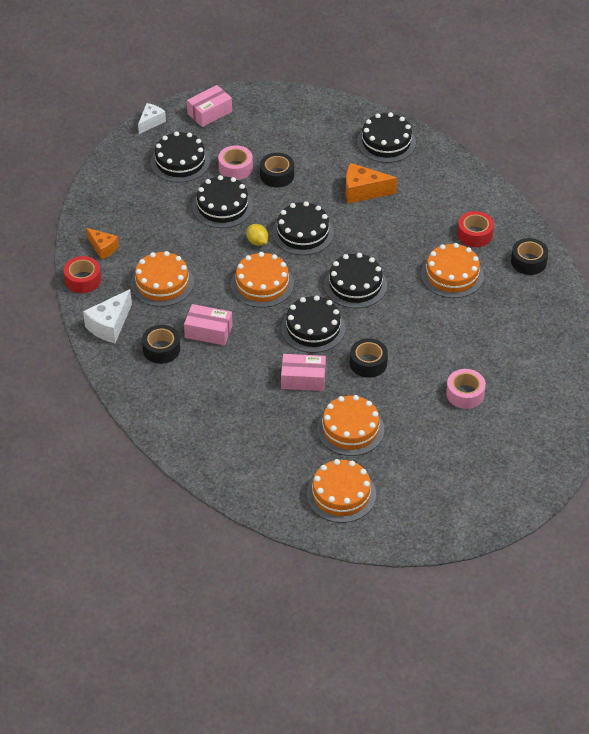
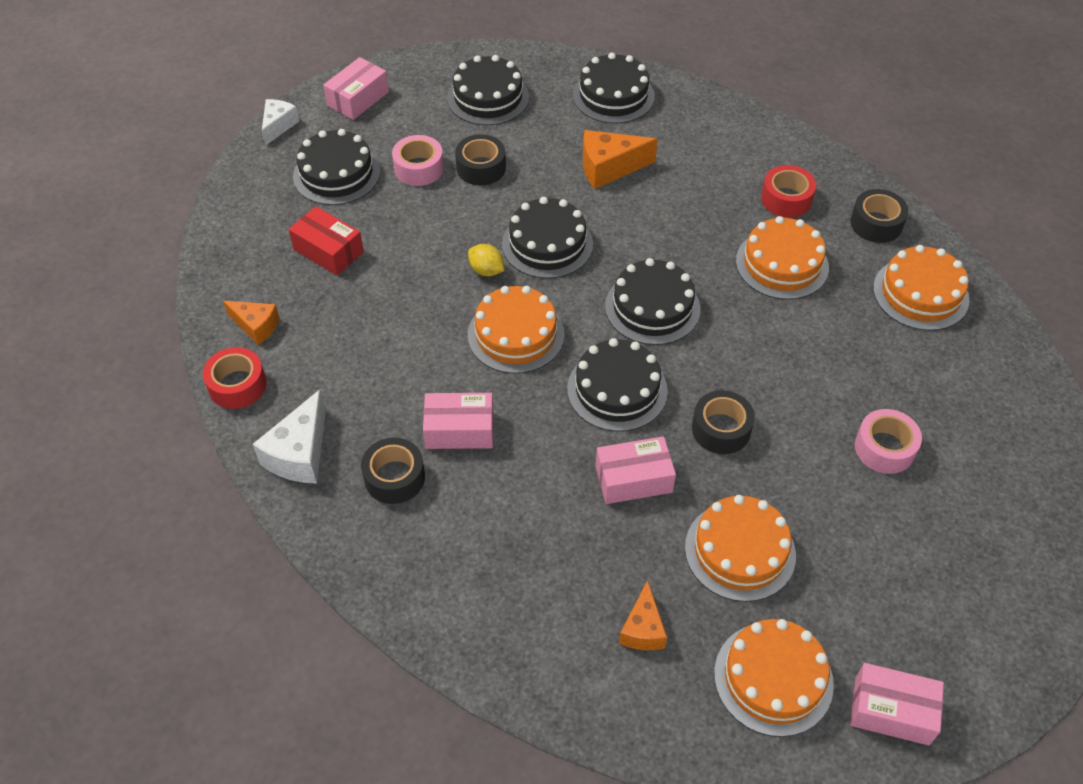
camera: 15 degrees left, 5 degrees up
orange cake [131,251,194,307] -> orange cake moved to [873,245,970,331]
black cake [192,175,253,228] -> black cake moved to [447,55,529,125]
none -> red box [288,206,364,276]
none -> orange cheese [619,580,667,650]
none -> pink box [850,663,944,746]

